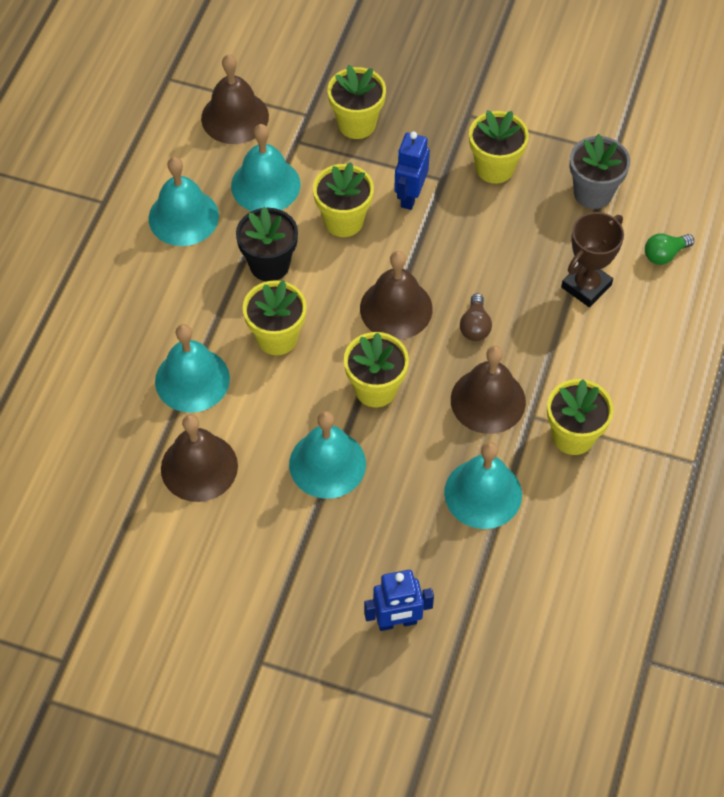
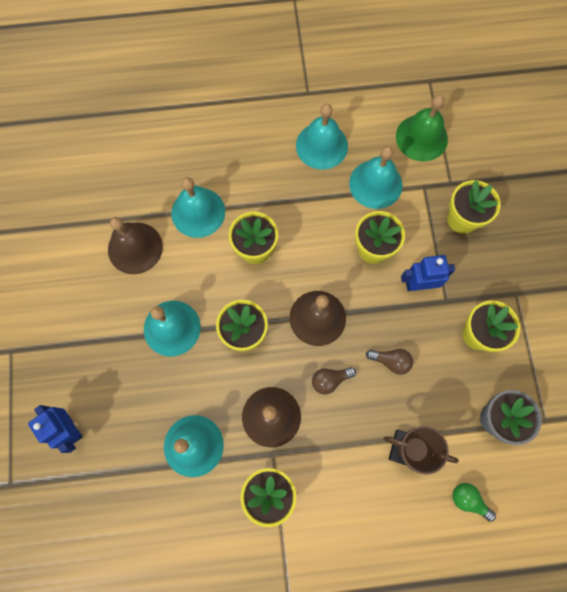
camera: 65 degrees right, 15 degrees up
brown bell [201,54,269,144] -> green bell [396,95,448,161]
black flower pot [236,207,298,281] -> none
none -> brown light bulb [366,349,413,375]

